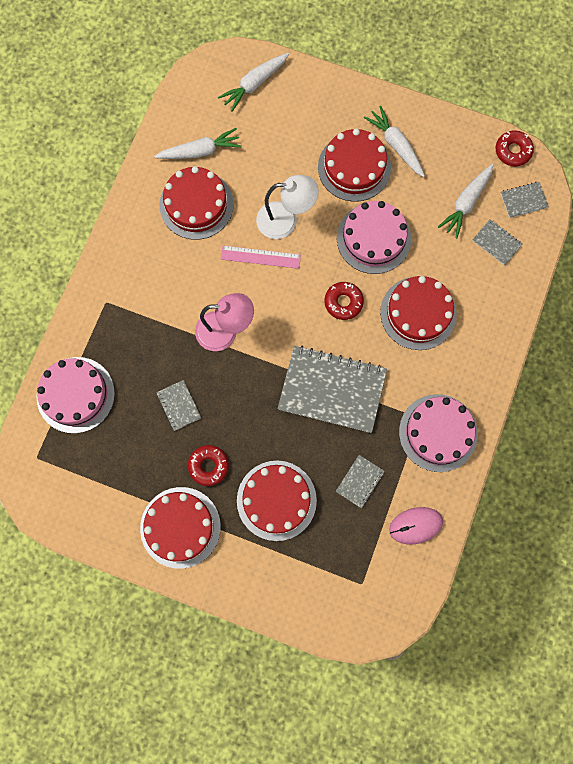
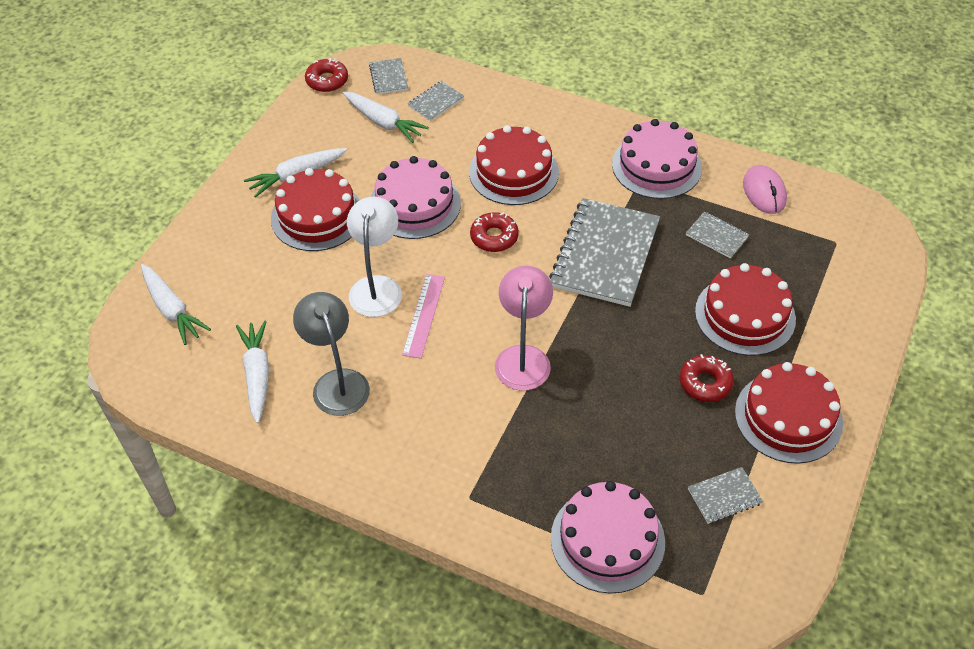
camera: 85 degrees left, 25 degrees down
grey notebook [156,380,201,431] -> grey notebook moved to [688,467,763,524]
red cake [159,166,234,240] -> grey lamp [293,292,370,416]

